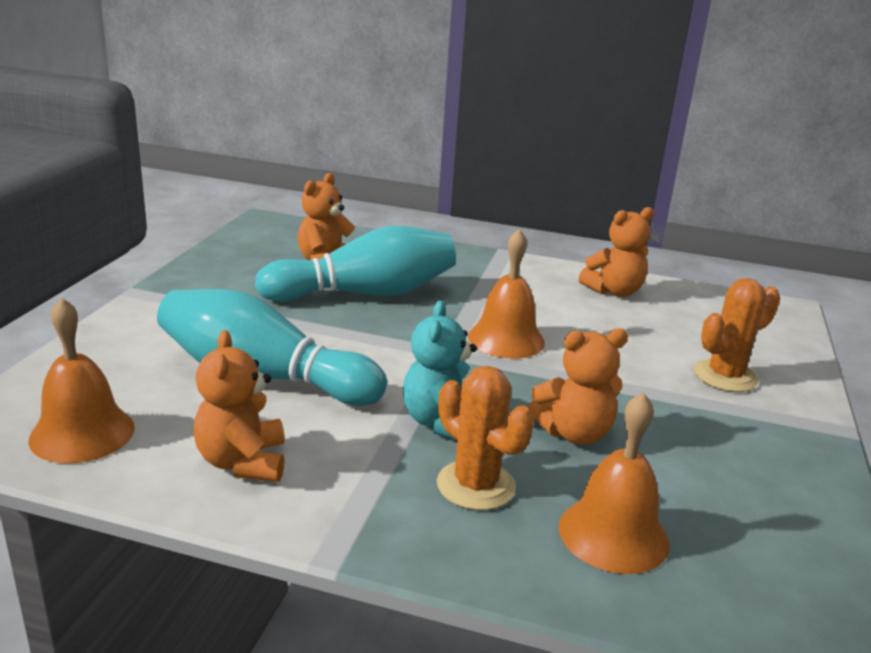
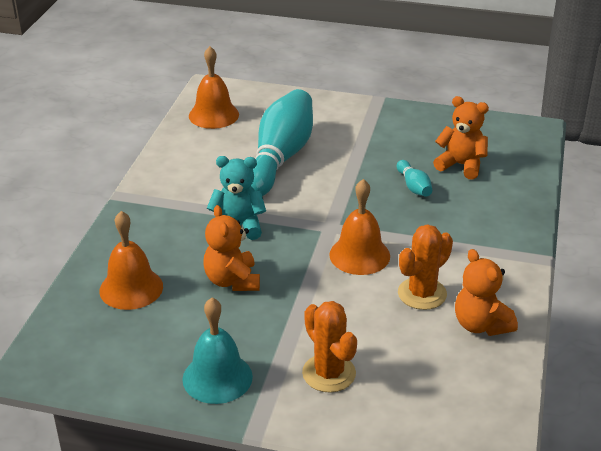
camera: 90 degrees right, 10 degrees up
orange teddy bear [194,330,285,482] -> none
turquoise bowling pin [255,226,456,302] -> turquoise bowling pin [397,160,432,197], size x0.43
orange cactus [437,366,534,510] -> orange cactus moved to [398,224,453,310]
none -> turquoise bell [182,298,253,404]

